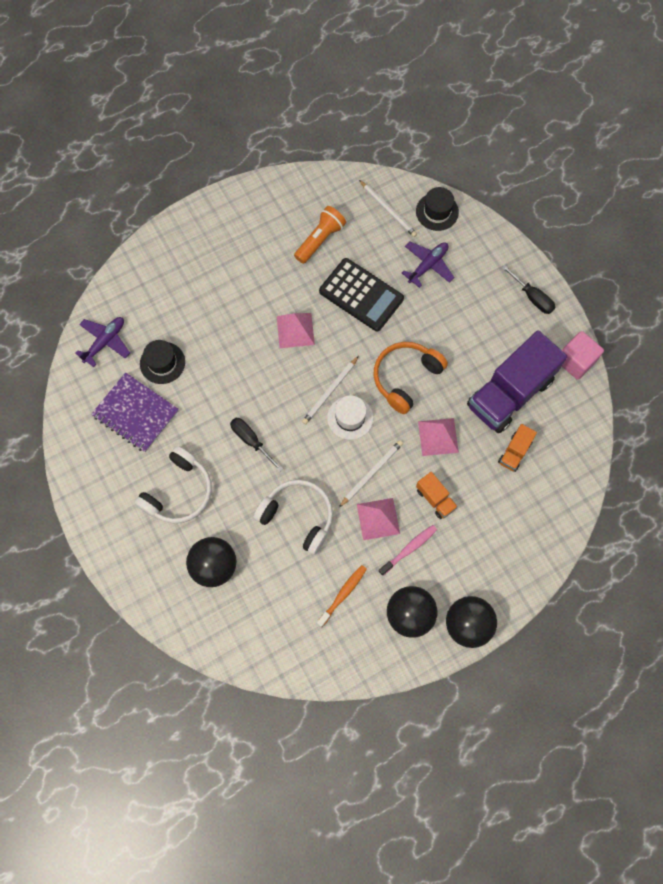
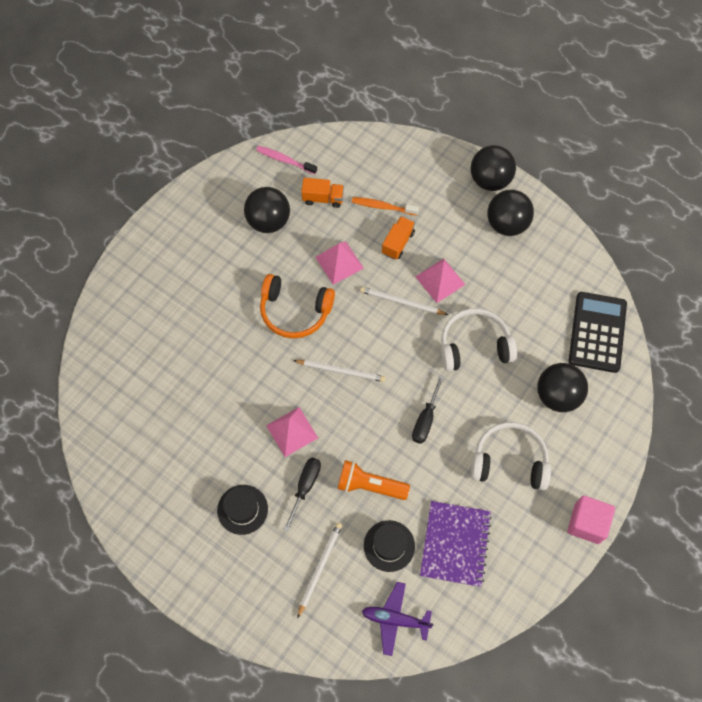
camera: 115 degrees left, 5 degrees down
white headphones [254,479,333,555] -> white headphones turned 75 degrees clockwise [441,308,517,371]
orange flashlight [294,206,346,264] -> orange flashlight moved to [338,460,410,500]
orange toothbrush [317,565,367,627] -> orange toothbrush moved to [352,197,419,216]
black calculator [319,258,404,332] -> black calculator moved to [569,292,627,373]
white hat [327,395,373,440] -> none
white pencil [359,180,417,237] -> white pencil moved to [297,523,342,618]
pink toothbrush [379,525,437,576] -> pink toothbrush moved to [256,146,317,174]
purple plane [402,242,455,288] -> none
black hat [416,187,459,231] -> black hat moved to [217,485,268,535]
purple truck [467,330,567,433] -> black ball [244,187,290,233]
black screwdriver [501,265,555,314] -> black screwdriver moved to [284,458,321,531]
pink cube [562,331,604,380] -> pink cube moved to [567,496,615,544]

